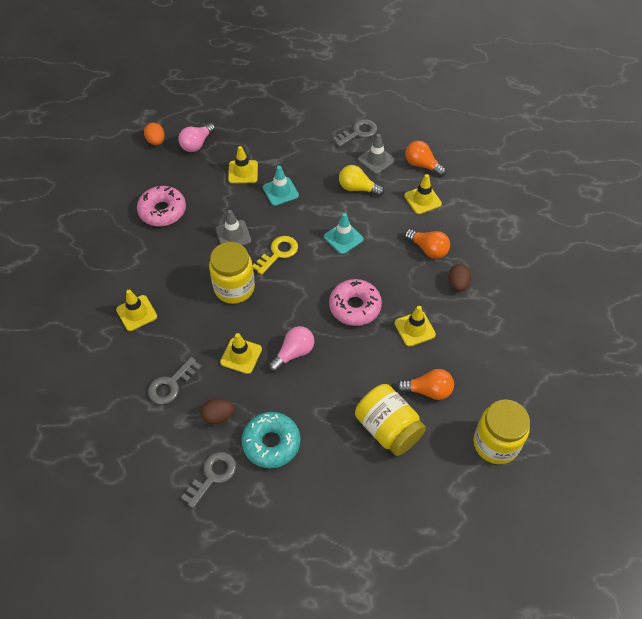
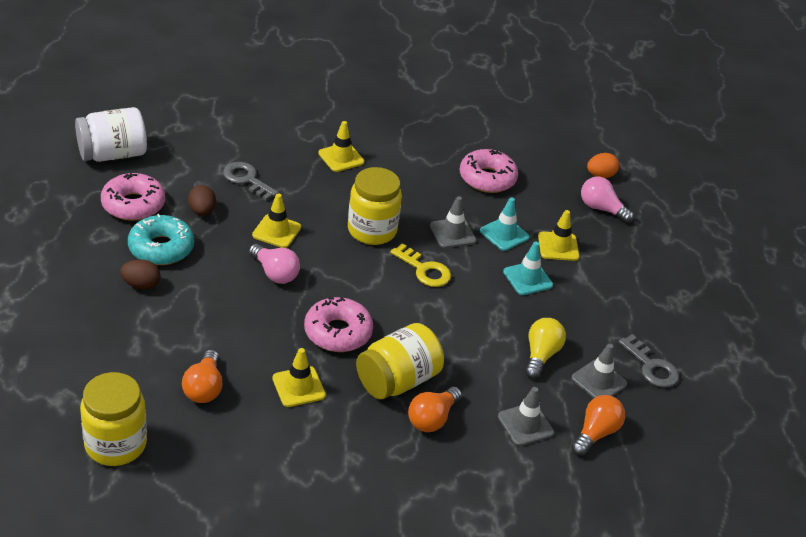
camera: 85 degrees right, 15 degrees down
grey key [181,452,236,508] -> pink donut [101,173,165,221]
turquoise traffic cone [324,213,364,254] -> turquoise traffic cone moved to [480,198,529,251]
yellow jar [355,384,426,456] -> yellow jar moved to [356,323,444,399]
yellow traffic cone [404,174,442,214] -> grey traffic cone [498,387,554,446]
brown egg [448,264,471,292] -> brown egg moved to [120,260,161,290]
none -> white jar [75,107,147,162]

